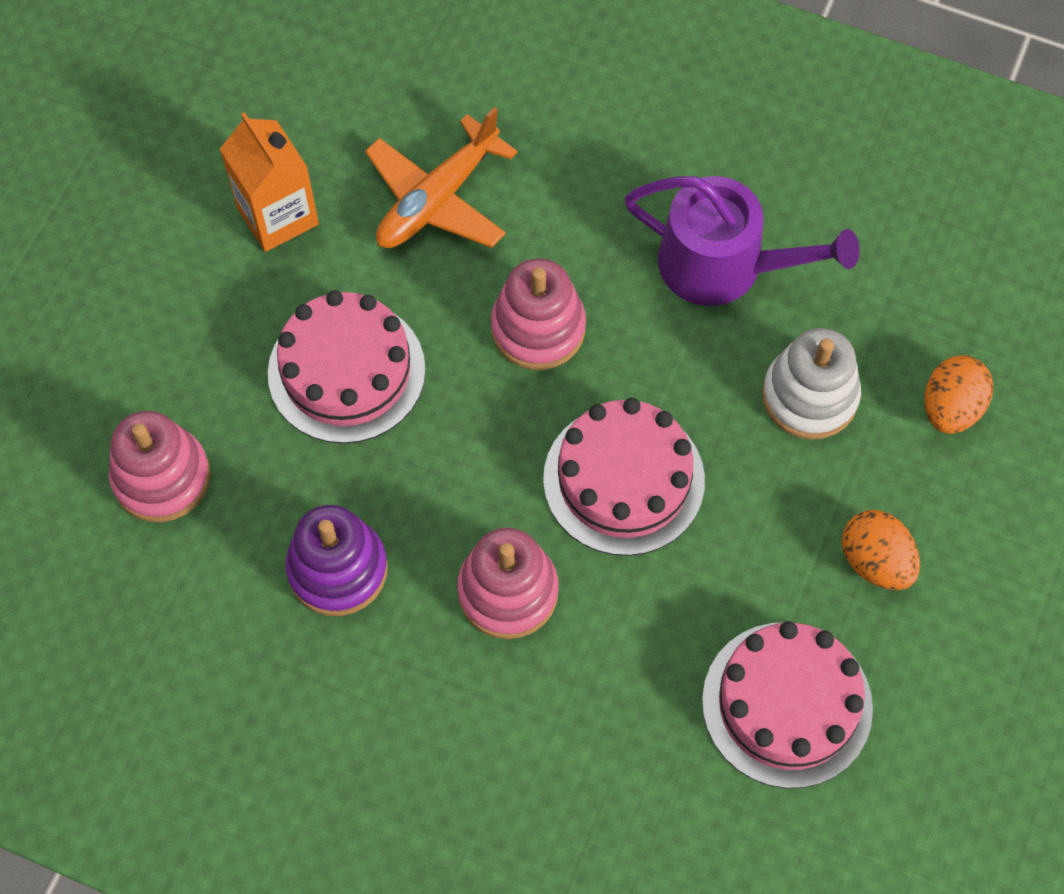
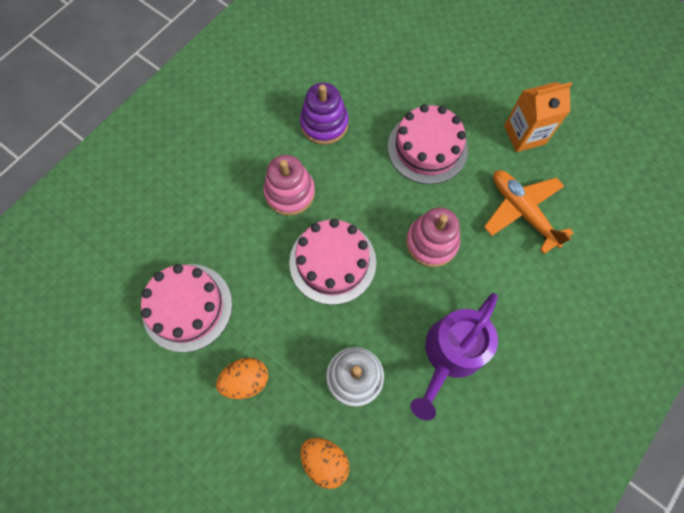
camera: 105 degrees right, 5 degrees up
pink stacking toy [109,411,211,522] -> none

